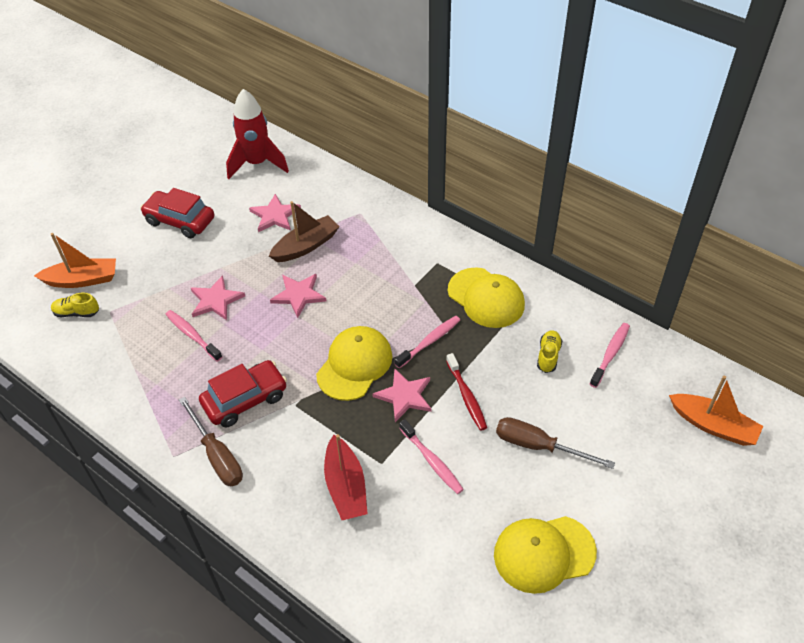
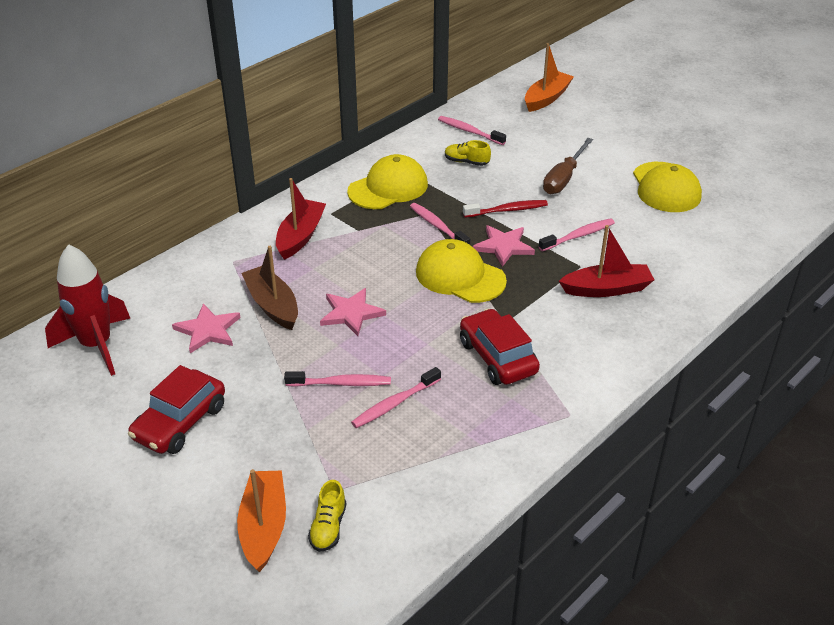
camera: 85 degrees left, 10 degrees down
brown screwdriver [179,397,243,486] -> none
pink star [191,275,245,320] -> pink toothbrush [284,371,391,387]
none -> red boat [276,178,326,260]

